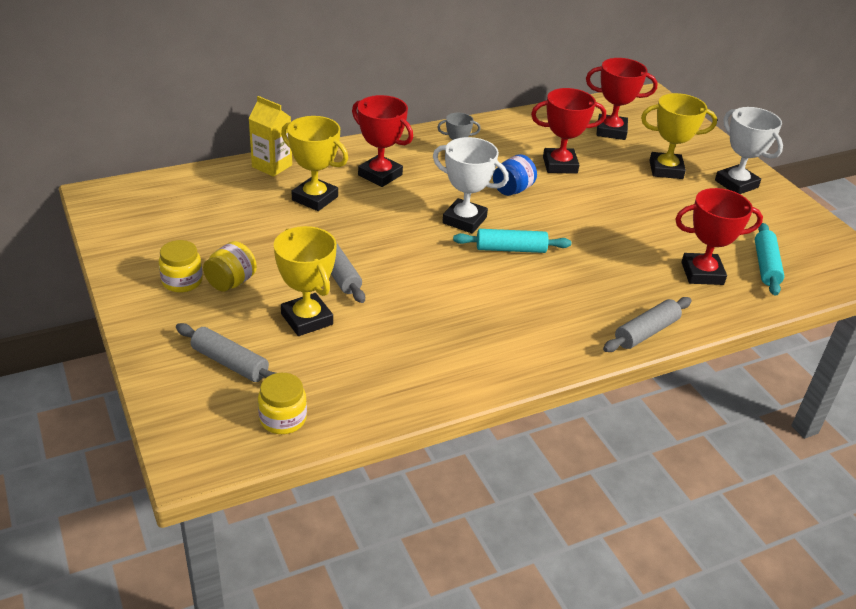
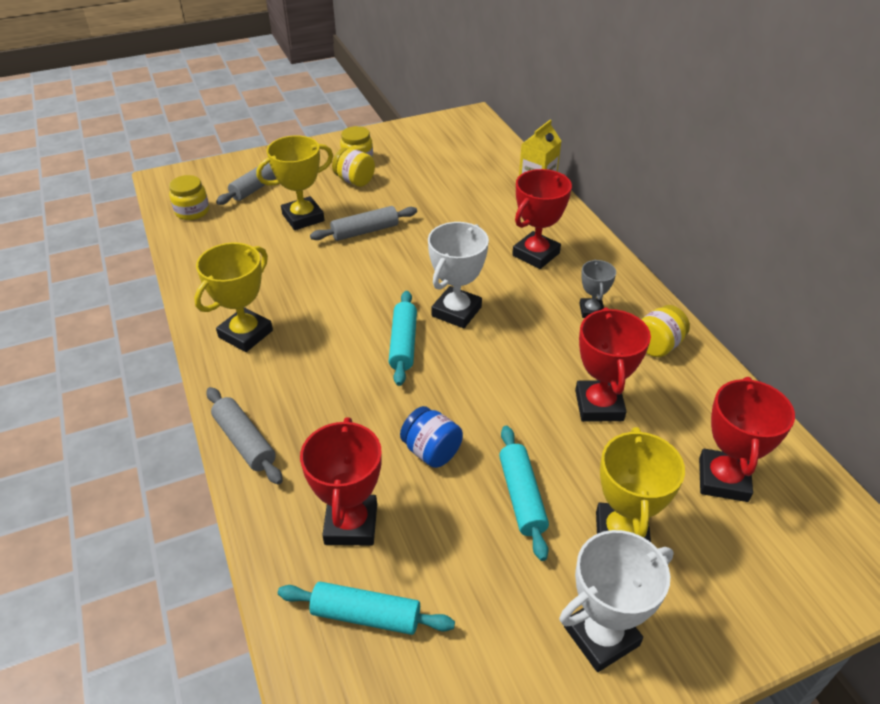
camera: 95 degrees right, 5 degrees up
yellow trophy [281,116,348,211] -> yellow trophy moved to [194,243,273,352]
blue jar [493,154,537,196] -> blue jar moved to [400,406,463,468]
none -> turquoise rolling pin [499,426,549,561]
none -> yellow jar [641,305,690,357]

